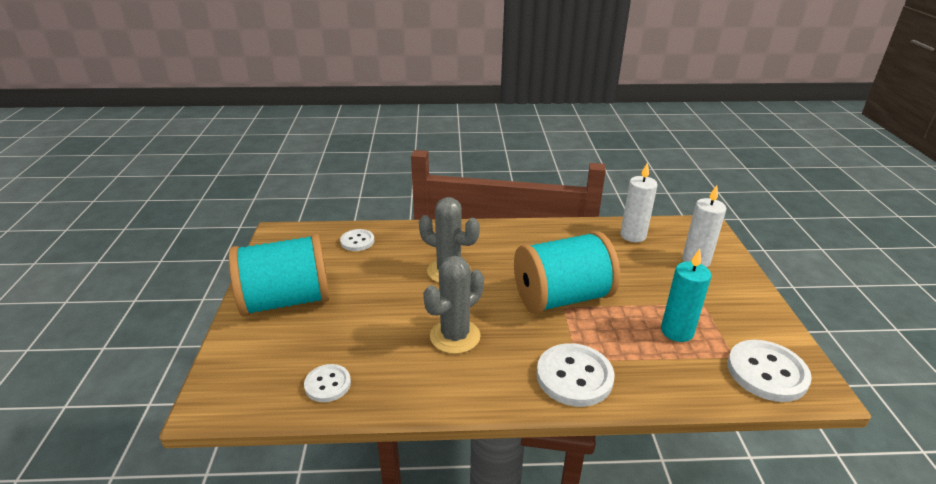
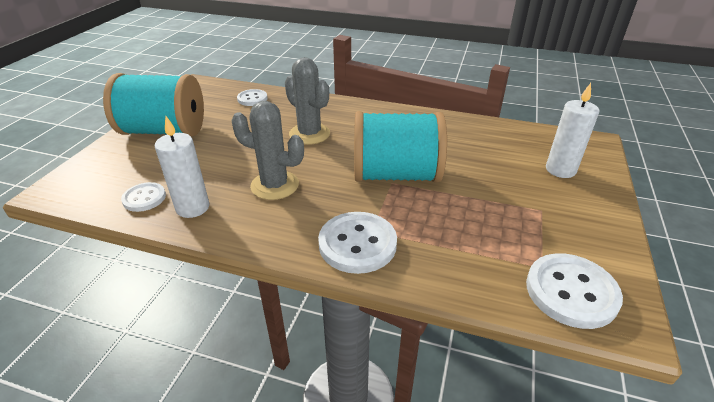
camera: 20 degrees right, 5 degrees up
grey cactus [423,256,484,354] -> grey cactus turned 45 degrees clockwise [231,101,304,200]
white candle [620,162,658,242] -> white candle moved to [155,116,209,218]
turquoise candle [661,249,711,342] -> none

